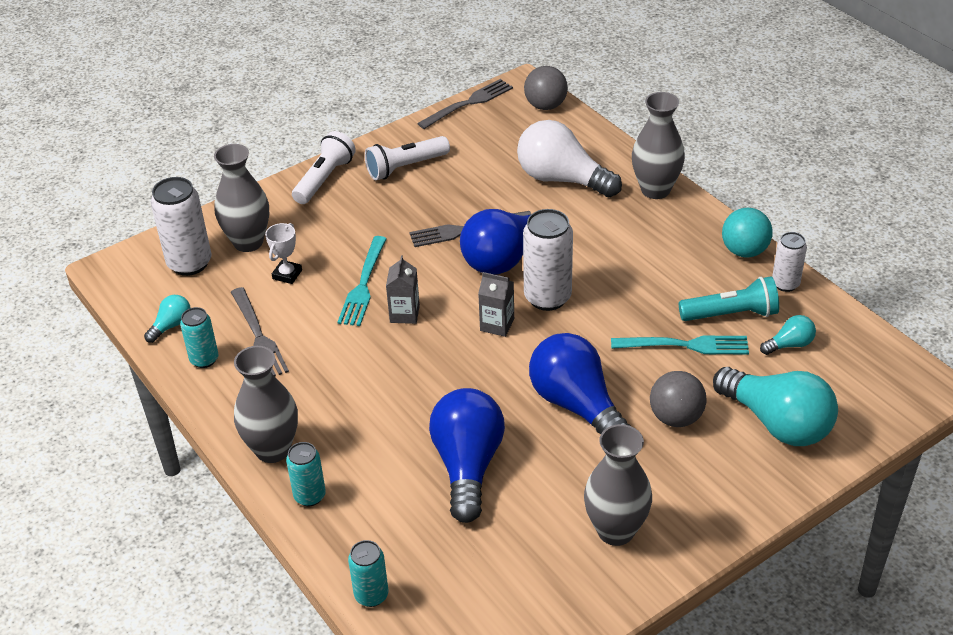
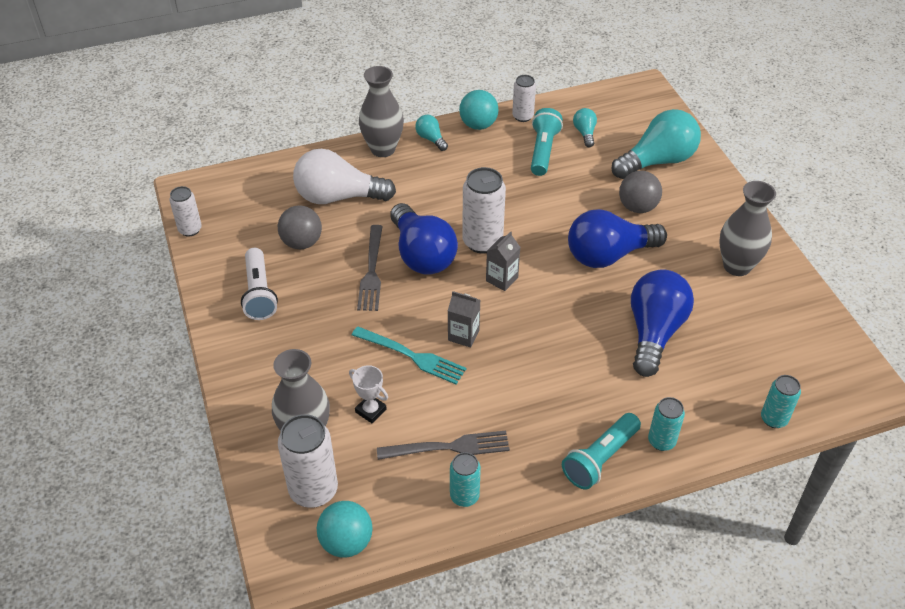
camera: 75 degrees left, 5 degrees up
turquoise light bulb [144,295,191,343] -> turquoise light bulb moved to [415,115,448,151]
grey vase [234,346,298,463] -> turquoise flashlight [562,413,641,490]
white flashlight [292,131,356,204] -> none
grey fork [417,79,513,129] -> white can [169,186,202,237]
blue light bulb [429,388,505,523] -> blue light bulb turned 90 degrees clockwise [631,269,694,377]
white light bulb [517,120,622,197] -> white light bulb turned 45 degrees clockwise [293,149,396,204]
grey ball [524,66,568,110] -> grey ball moved to [278,205,322,249]
turquoise fork [611,336,749,354] -> none
none -> turquoise ball [317,501,372,558]

